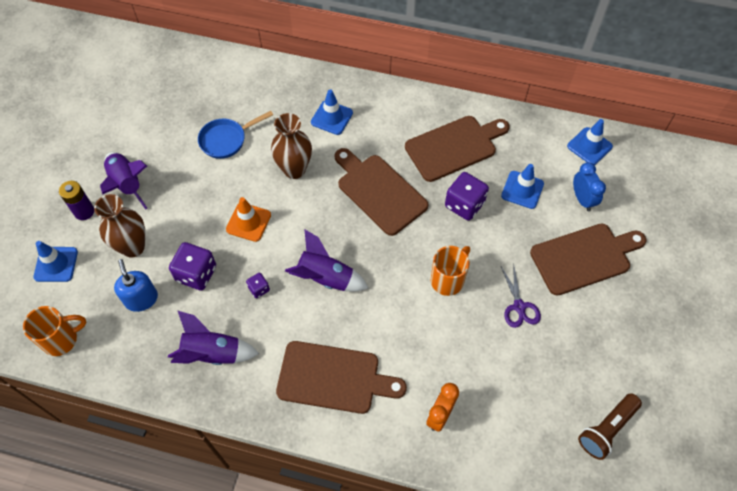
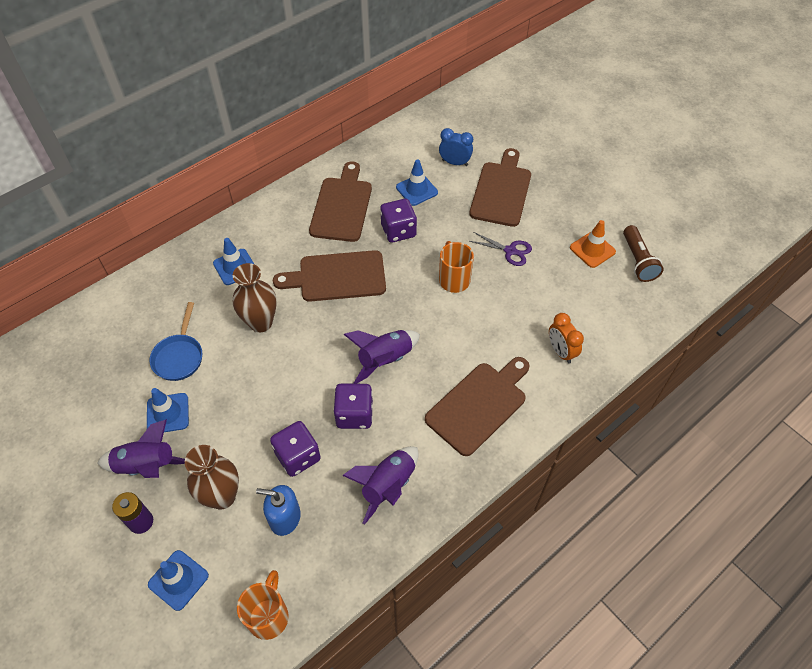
camera: 55 degrees left, 5 degrees down
orange traffic cone [226,197,271,242] -> orange traffic cone moved to [570,220,616,268]
purple dice [246,273,270,298] -> purple dice [333,383,373,429], size x1.95
blue traffic cone [567,119,613,165] -> blue traffic cone moved to [147,388,189,432]

